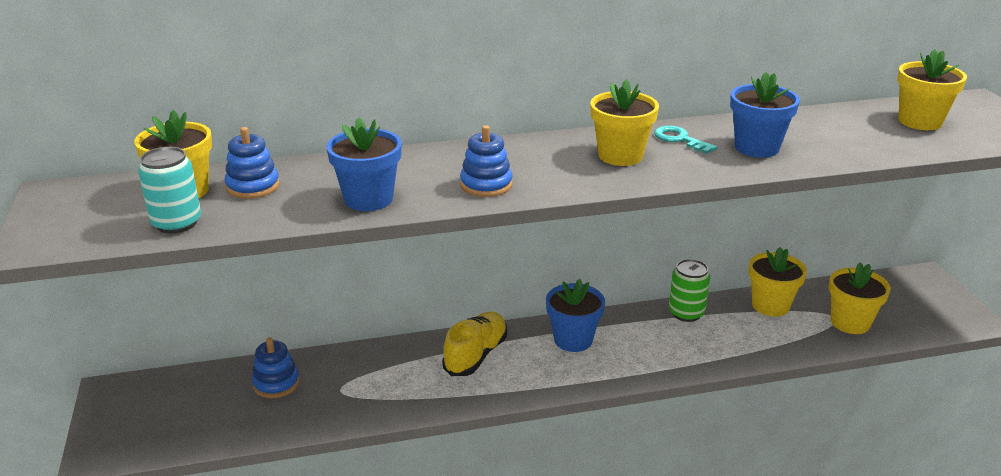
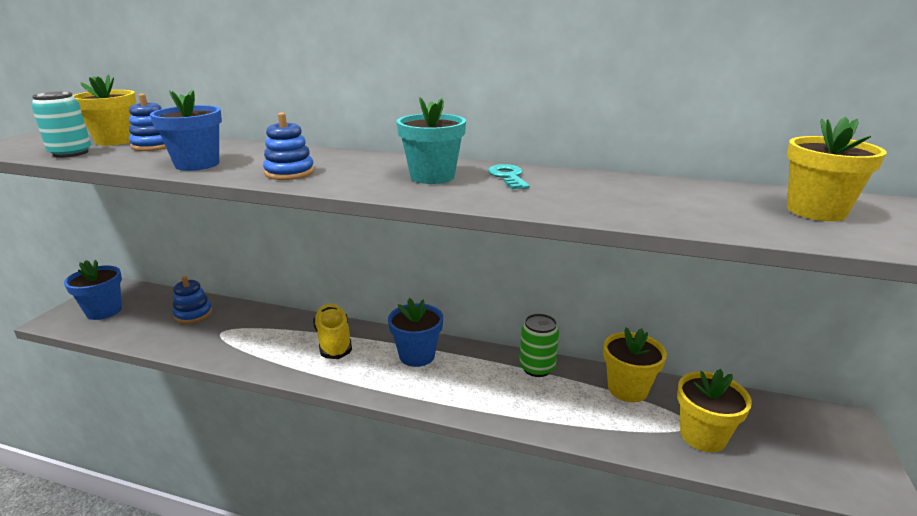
camera: 30 degrees right, 5 degrees down
yellow shoe [442,311,507,376] -> yellow shoe turned 75 degrees counterclockwise [313,304,352,359]
yellow flower pot [590,79,659,166] -> turquoise flower pot [397,97,466,184]
blue flower pot [730,72,800,158] -> blue flower pot moved to [64,259,122,320]

